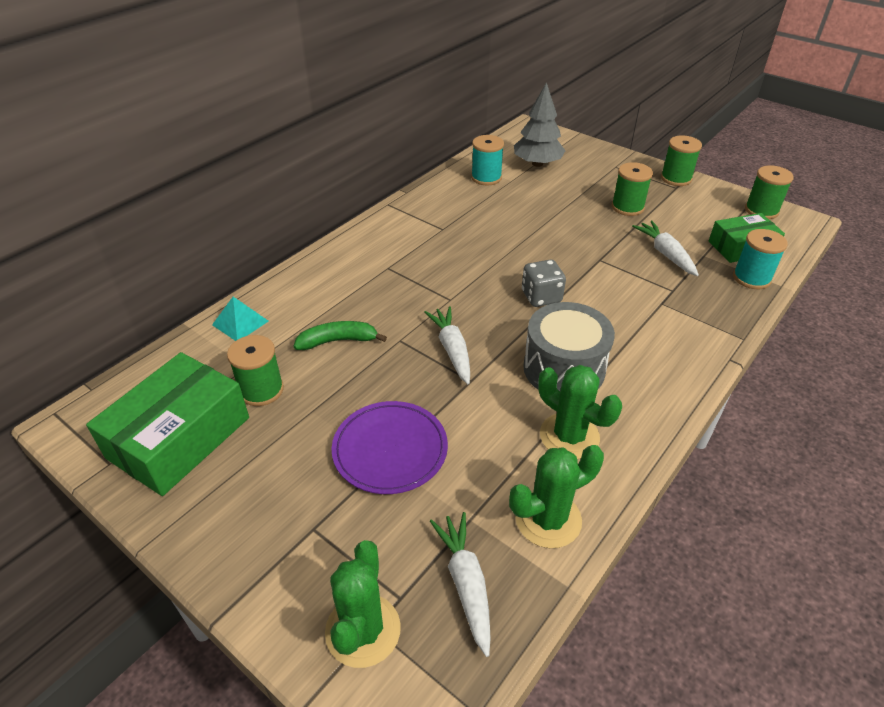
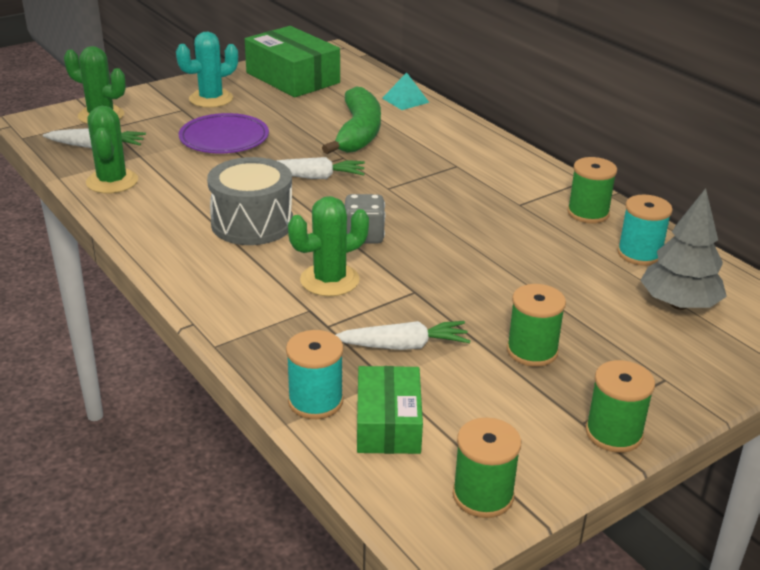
camera: 105 degrees right, 10 degrees down
green spool [227,335,284,406] -> green spool moved to [567,157,617,223]
green banana [294,321,387,350] -> green banana [322,87,381,154], size x1.70
green cactus [538,365,622,459] -> green cactus moved to [288,196,369,296]
none -> turquoise cactus [176,32,238,108]

